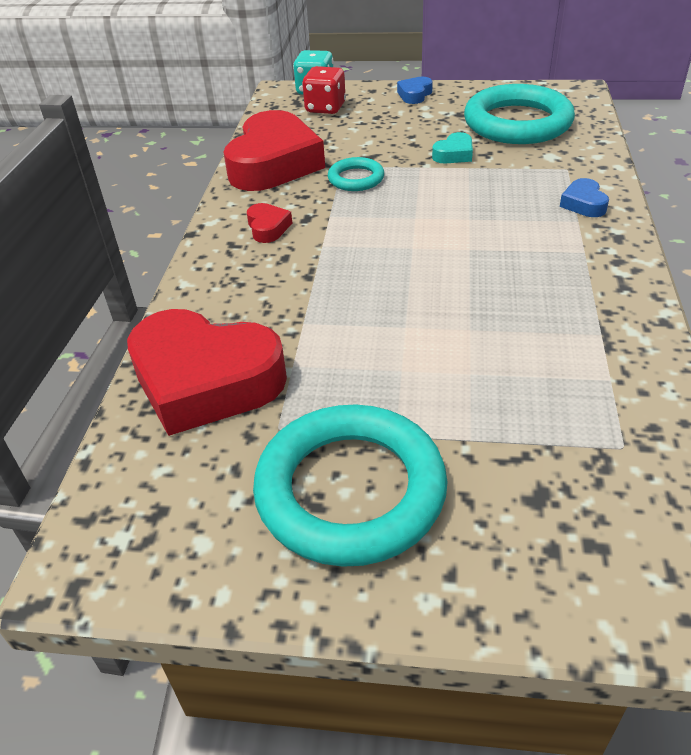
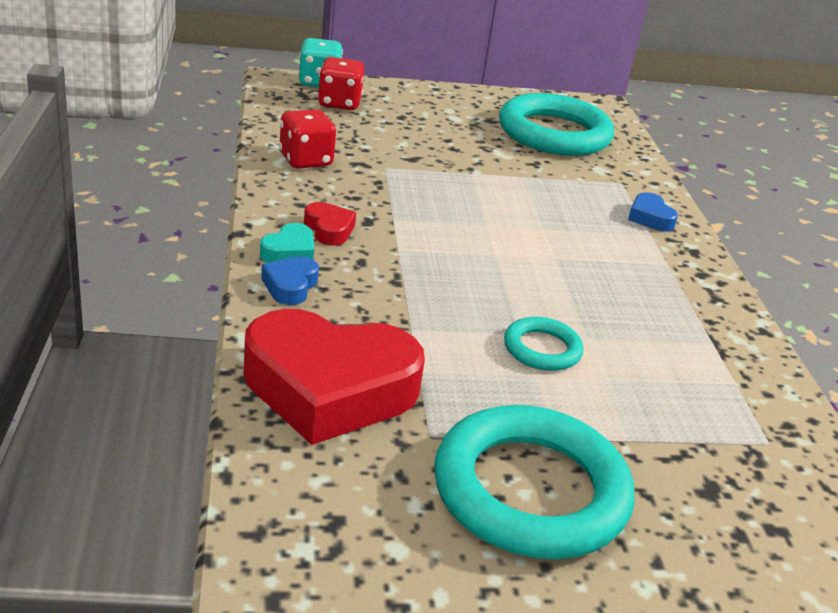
camera: 20 degrees left, 10 degrees down
red heart [223,110,325,191] -> red dice [279,109,336,169]
turquoise ring [328,157,384,191] -> turquoise ring moved to [504,317,584,371]
blue heart [397,77,433,104] -> blue heart moved to [261,256,319,305]
turquoise heart [432,132,473,164] -> turquoise heart moved to [260,223,314,263]

